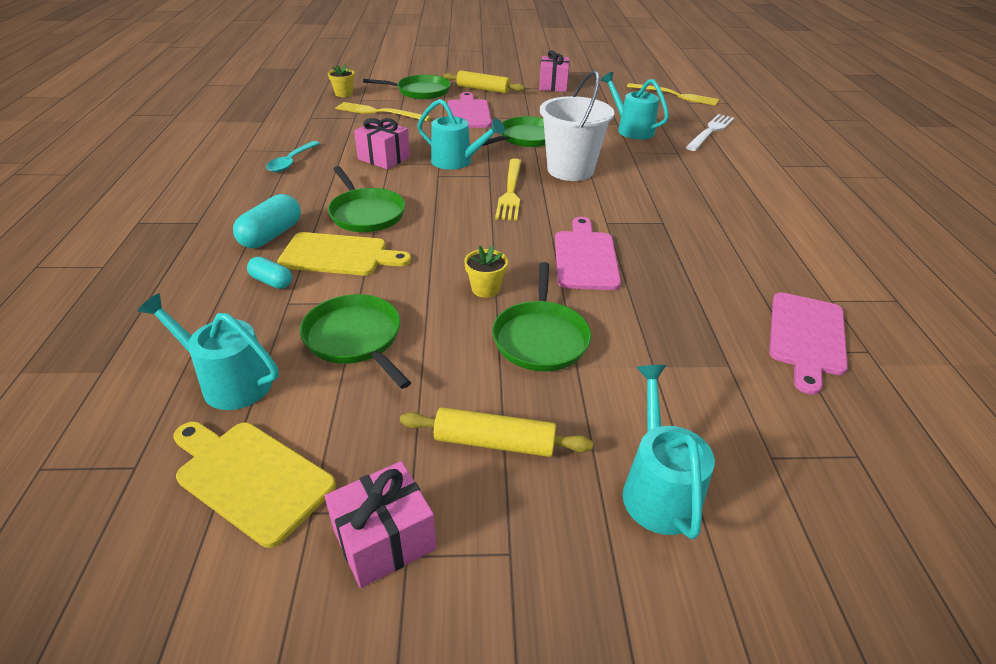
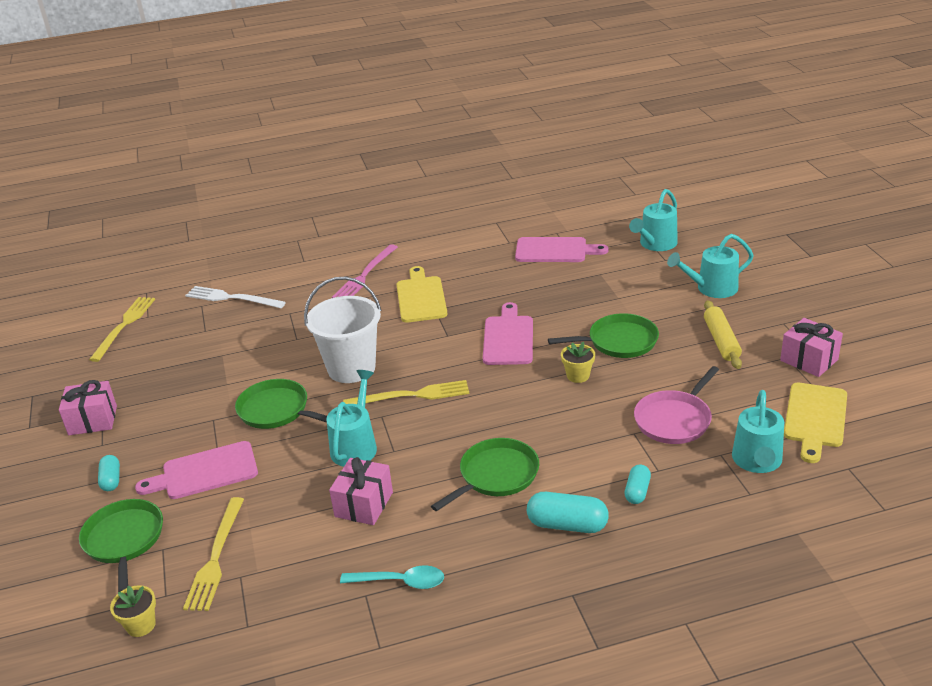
camera: 100 degrees left, 5 degrees down
yellow cutting board [277,232,411,276] -> yellow cutting board moved to [396,266,447,323]
green pan [300,294,411,389] -> pink pan [634,366,719,444]
yellow rolling pin [443,71,525,94] -> turquoise capsule [98,455,120,491]
pink cutting board [555,217,621,290] -> pink cutting board turned 105 degrees clockwise [483,302,533,365]
turquoise watering can [601,72,669,139] -> turquoise watering can moved to [629,189,678,251]
none -> pink fork [332,244,398,298]

